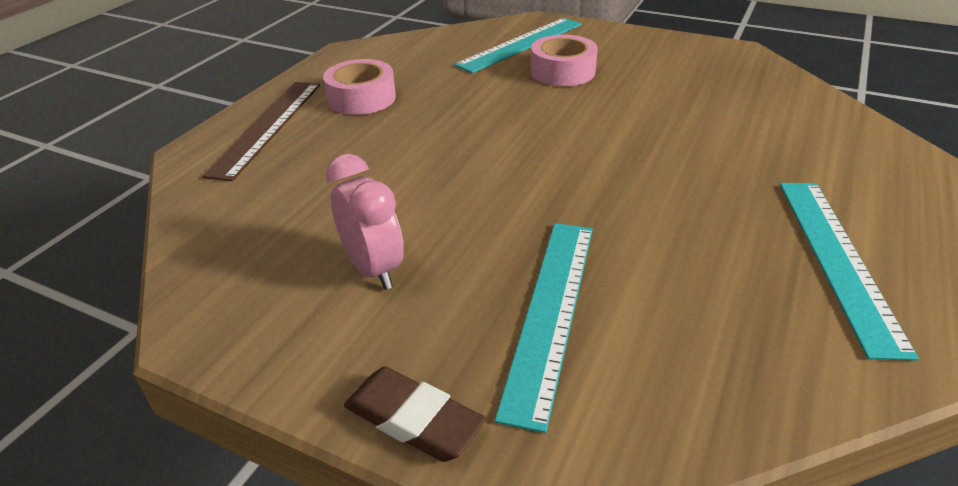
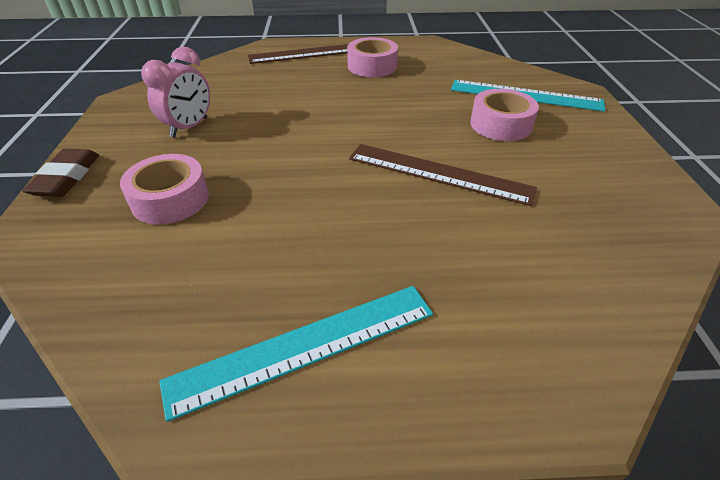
camera: 60 degrees right, 5 degrees up
turquoise ruler [495,223,593,433] -> pink tape [120,154,209,225]
none -> brown ruler [349,144,537,206]

